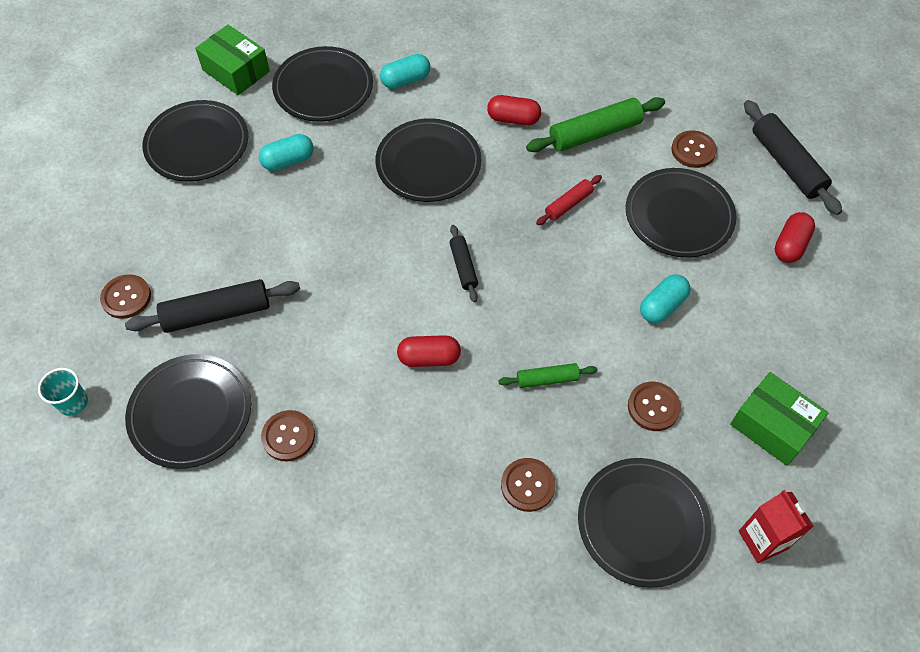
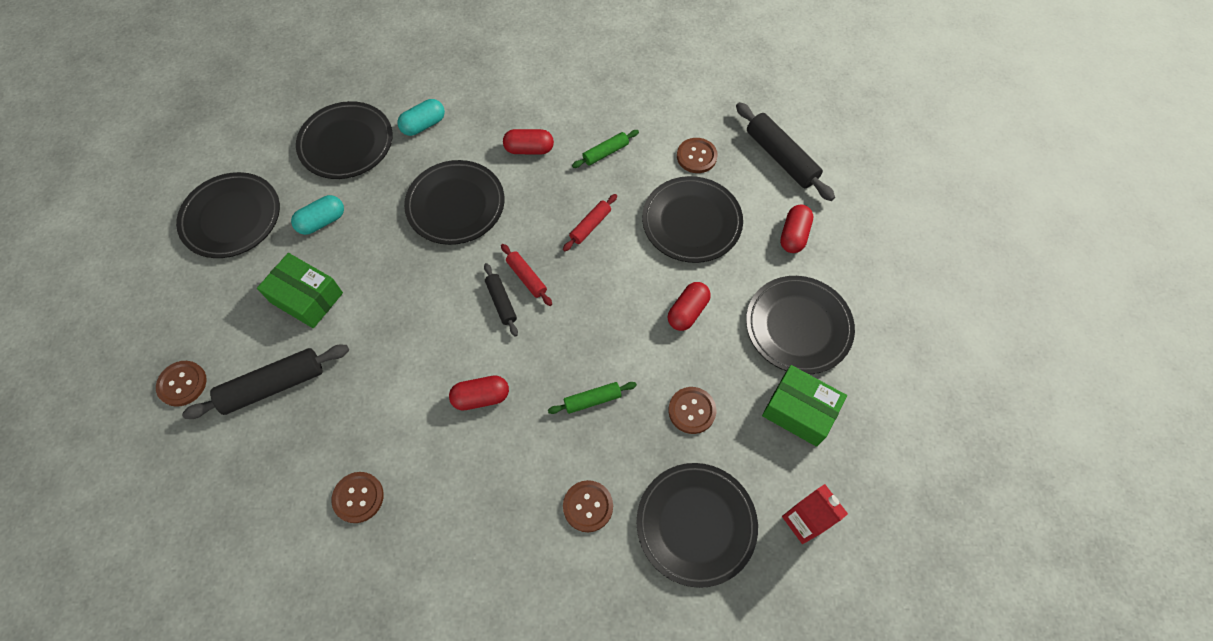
camera: 10 degrees left, 5 degrees up
turquoise cup [38,368,88,416] -> none
black plate [125,354,251,469] -> black plate moved to [746,276,855,374]
green box [195,25,270,95] -> green box moved to [257,253,343,328]
green rolling pin [526,97,665,152] -> green rolling pin [572,130,639,168], size x0.56
turquoise capsule [640,274,691,323] -> red capsule [668,282,711,331]
none -> red rolling pin [501,244,552,306]

